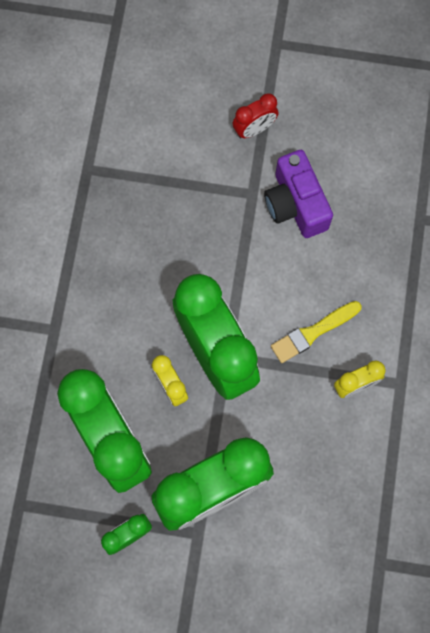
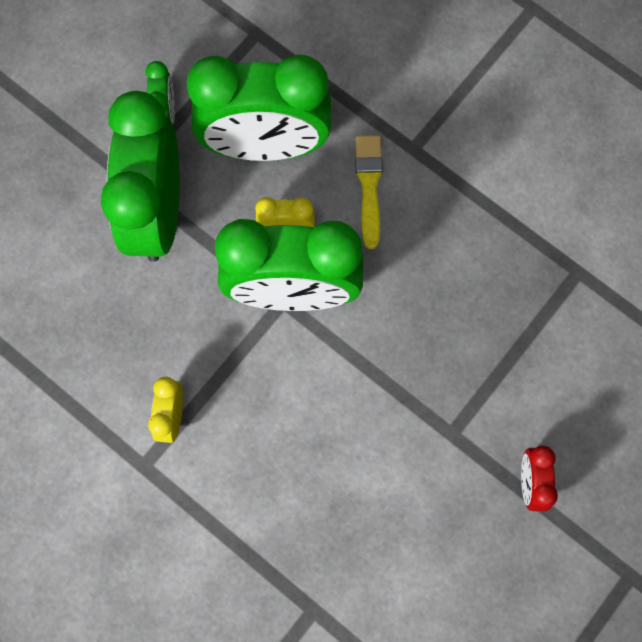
camera: 120 degrees right, 0 degrees up
purple camera [264,150,333,238] -> none
yellow brush [271,301,362,363] -> yellow brush moved to [355,135,383,249]

